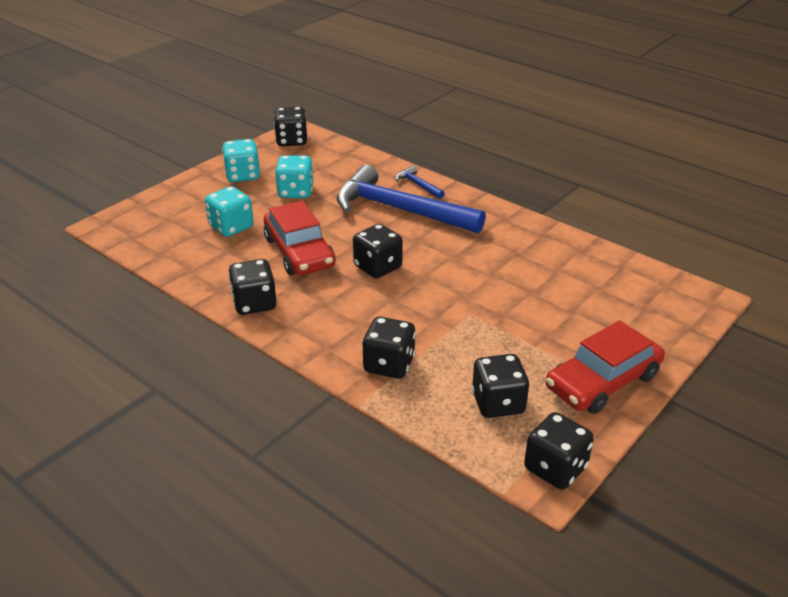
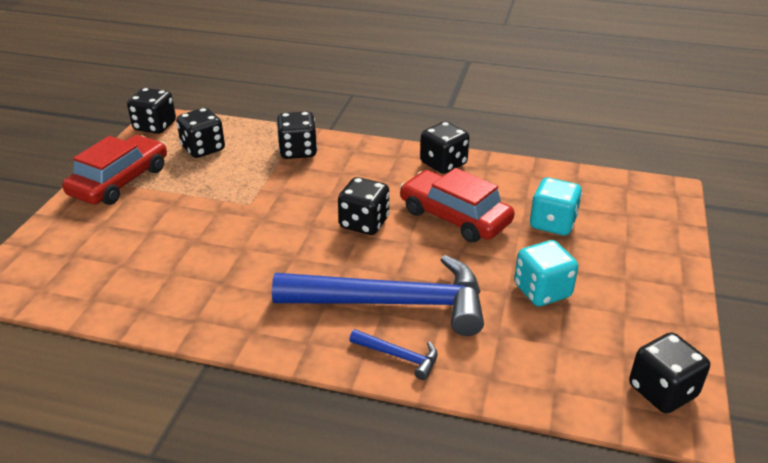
camera: 155 degrees right, 0 degrees up
turquoise dice [222,139,260,182] -> none

